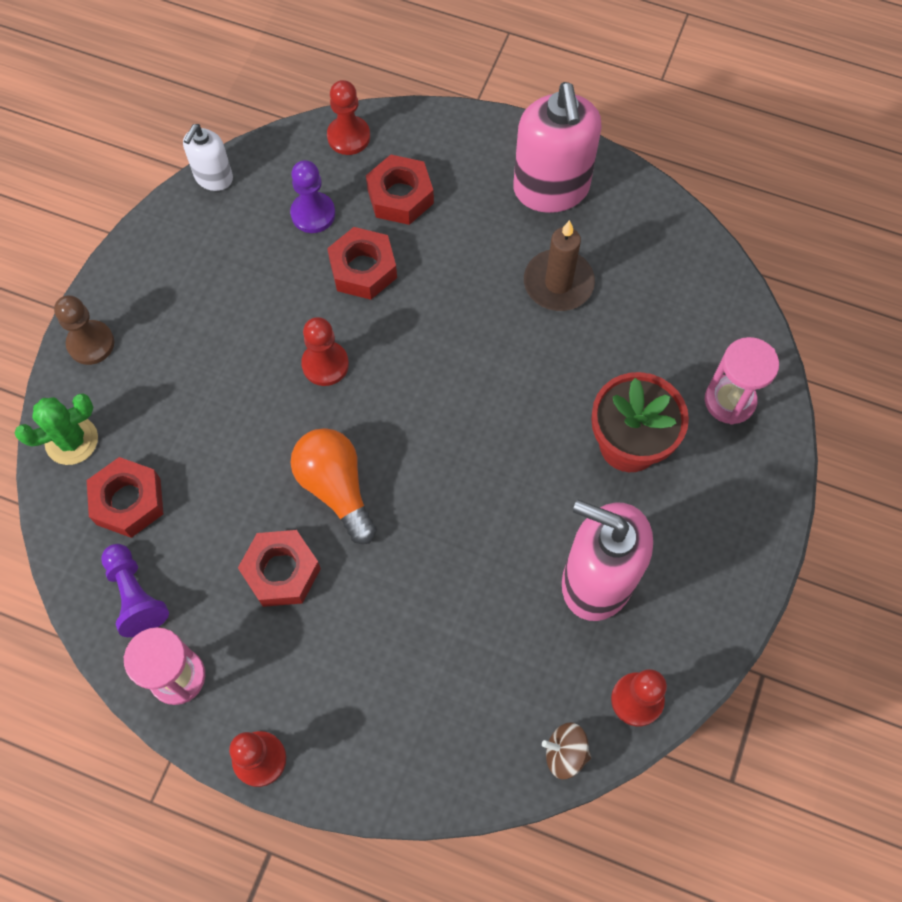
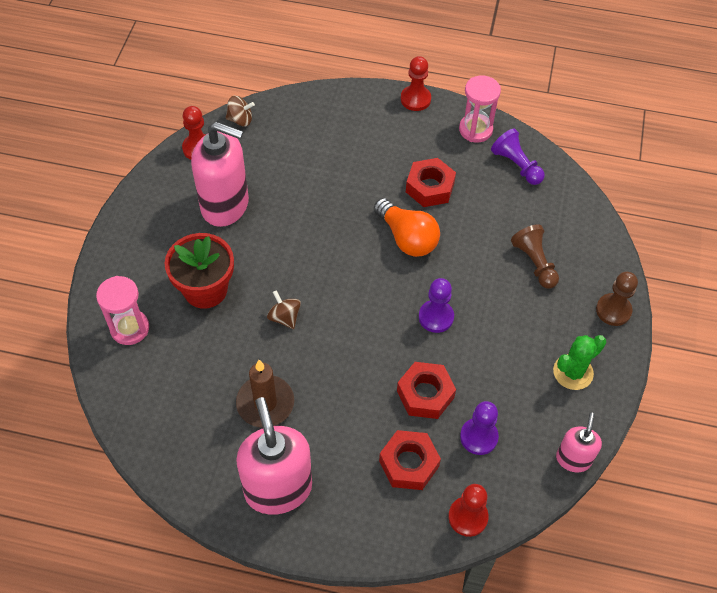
camera: 170 degrees right, 10 degrees down
green cactus [15,393,98,465] -> green cactus moved to [553,335,606,390]
red nut [87,457,163,538] -> none
white soap dispenser [183,124,233,191] -> pink soap dispenser [556,412,602,472]
red pawn [301,317,349,386] -> purple pawn [419,278,454,333]
none -> brown spinning top [267,290,301,329]
none -> brown pawn [511,224,559,289]

